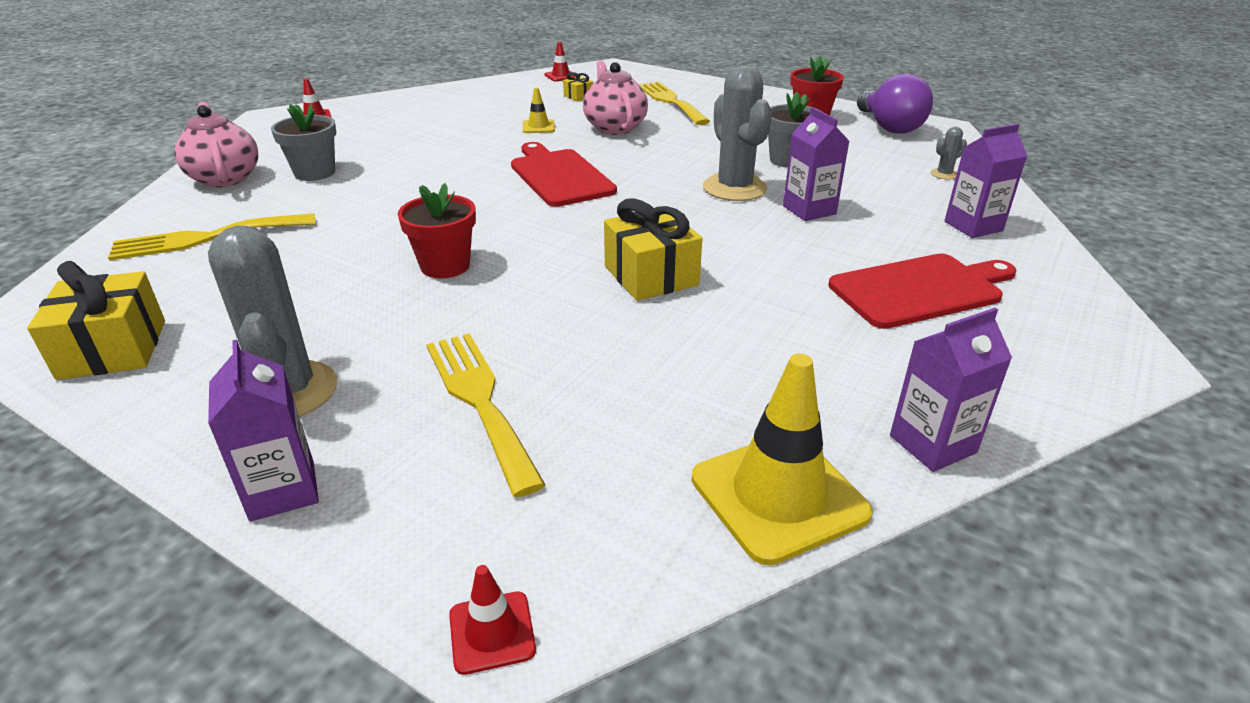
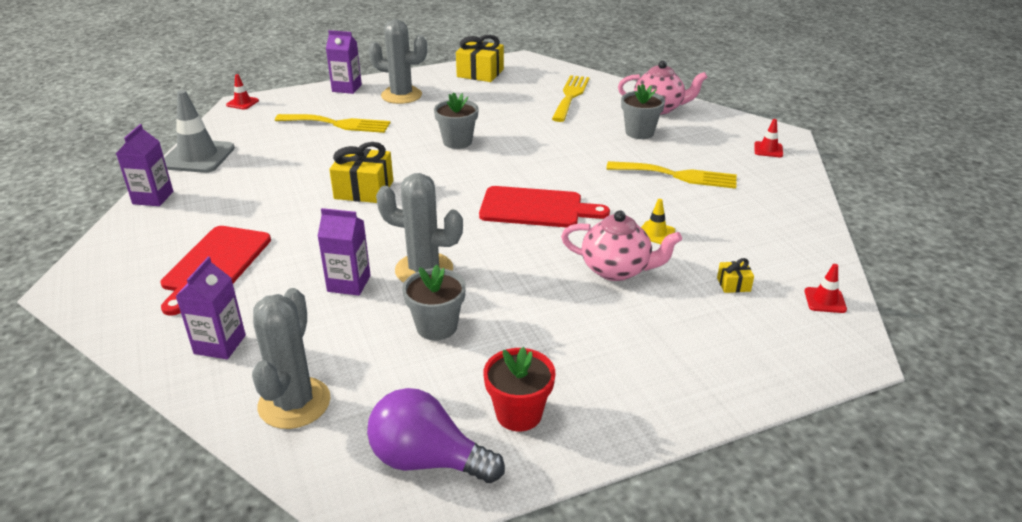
camera: 125 degrees right, 0 degrees up
red flower pot [398,183,476,278] -> grey flower pot [434,92,479,149]
yellow fork [638,82,710,125] -> yellow fork moved to [606,161,737,189]
yellow traffic cone [692,354,873,565] -> grey traffic cone [164,90,235,173]
grey cactus [931,127,967,180] -> grey cactus [252,288,331,429], size x2.37

